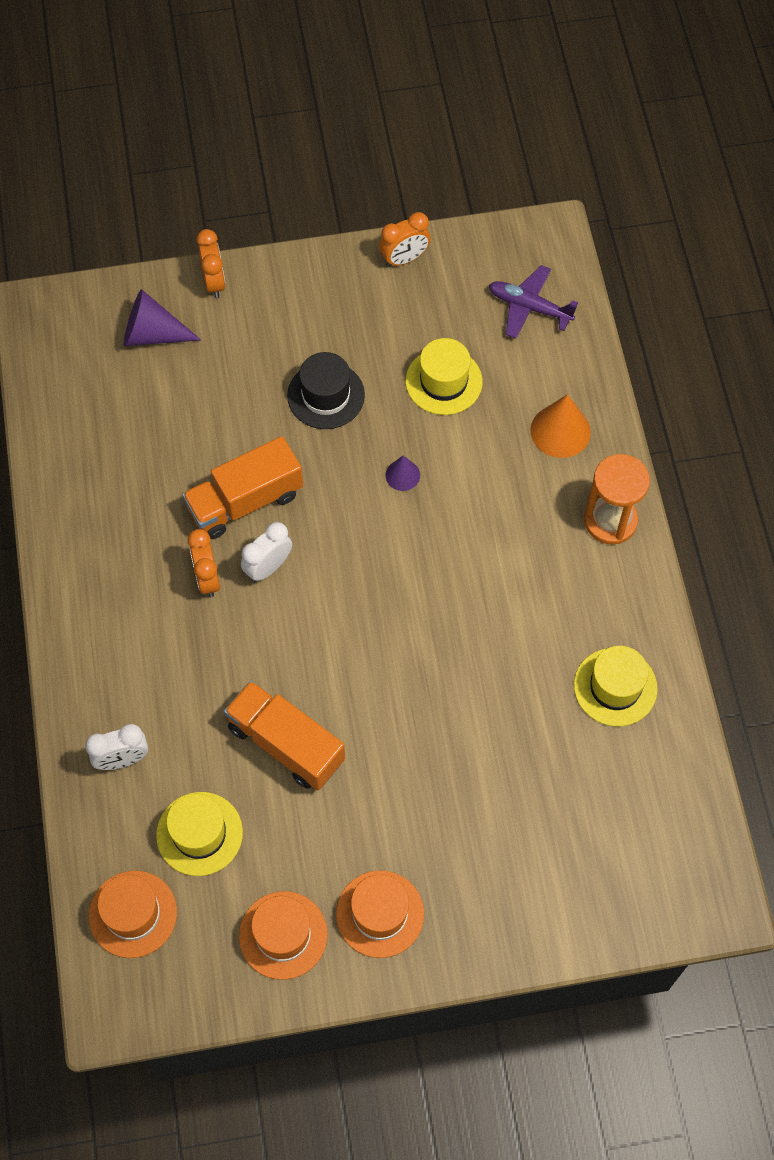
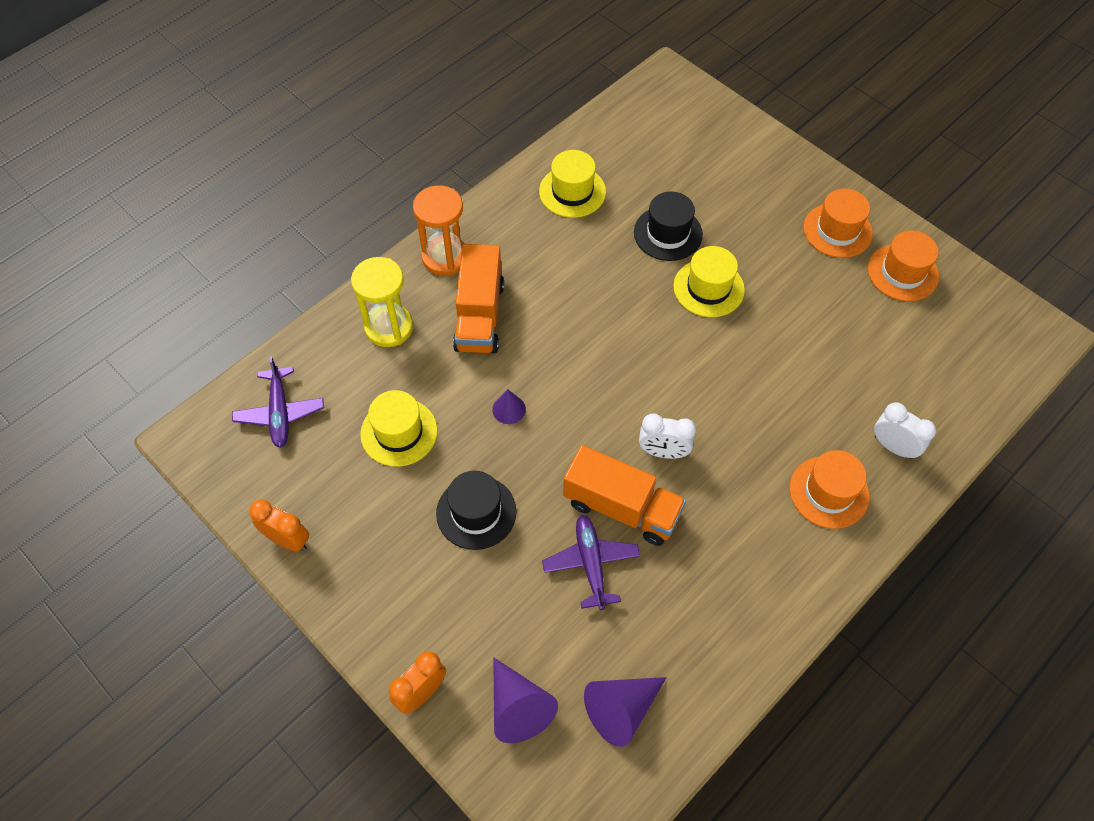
camera: 125 degrees left, 5 degrees down
orange hat [89,871,177,958] -> orange hat moved to [790,450,870,529]
yellow hat [156,792,243,876] -> yellow hat moved to [673,246,745,317]
orange clock [188,529,220,598] -> none
orange truck [224,680,345,790] -> orange truck moved to [453,244,504,353]
orange cone [531,394,591,458] -> yellow hourglass [351,257,413,347]
none -> purple plane [542,515,640,610]
none -> purple cone [584,677,667,747]
none -> black hat [634,192,703,261]

